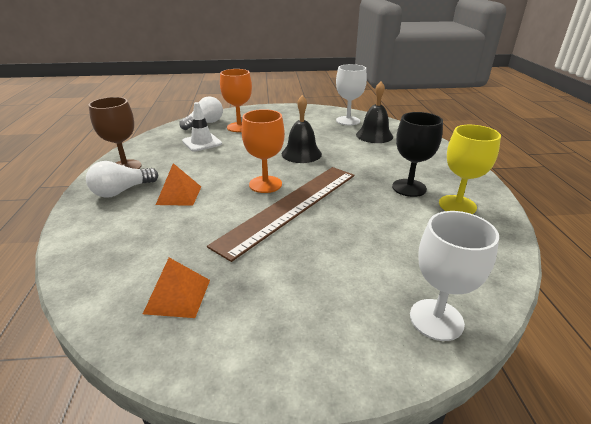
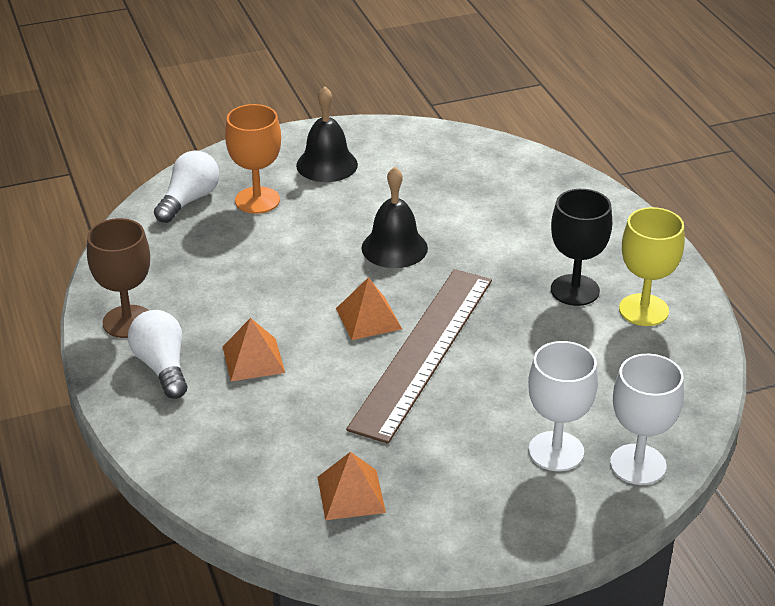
camera: 15 degrees left, 5 degrees up
white light bulb [86,161,158,198] -> white light bulb turned 120 degrees clockwise [128,310,187,399]
white traffic cone [182,102,222,152] -> none
orange goblet [242,109,285,193] -> orange pyramid [336,277,402,340]
white goblet [336,64,367,126] -> white goblet moved to [528,341,598,471]
black bell [356,81,393,143] -> black bell moved to [296,86,358,182]

